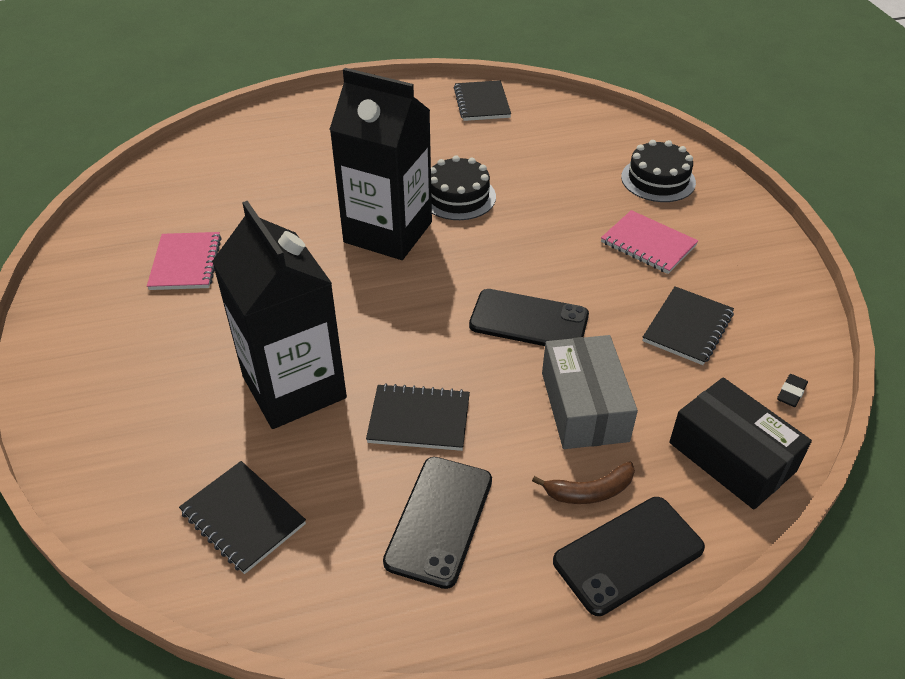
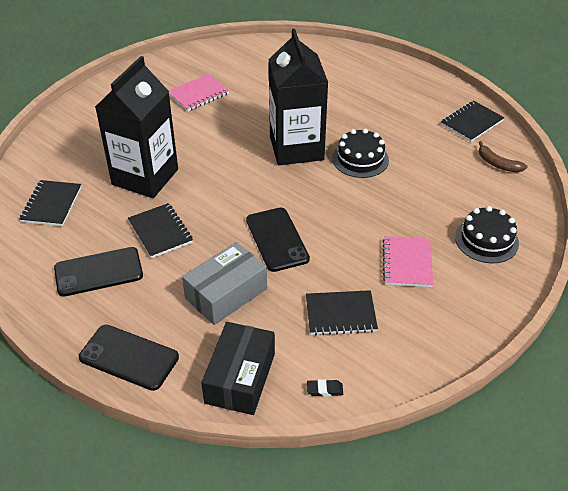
camera: 55 degrees right, 0 degrees up
brown banana [532,461,635,504] -> brown banana moved to [479,141,527,172]

